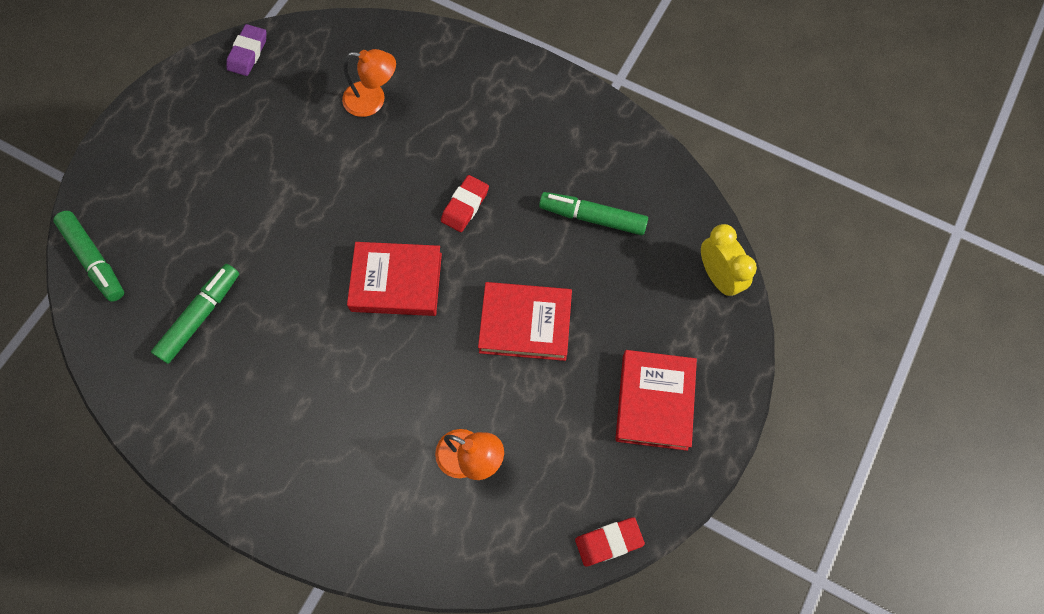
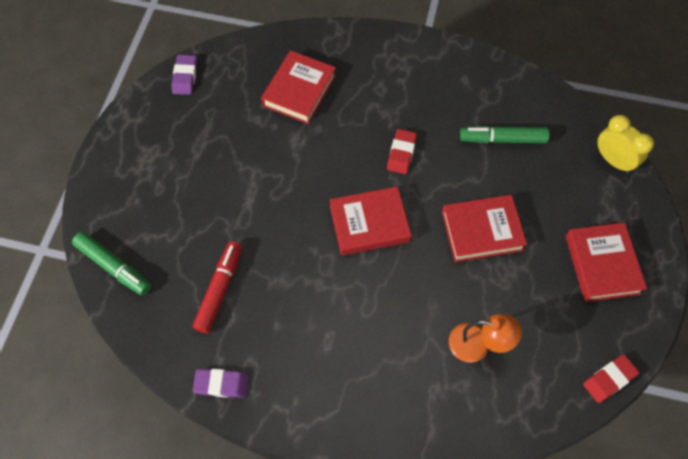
camera: 15 degrees left, 5 degrees down
green marker [151,264,239,364] -> red marker [193,241,242,333]
orange lamp [342,49,396,117] -> red book [261,50,336,124]
none -> purple eraser [193,369,249,398]

